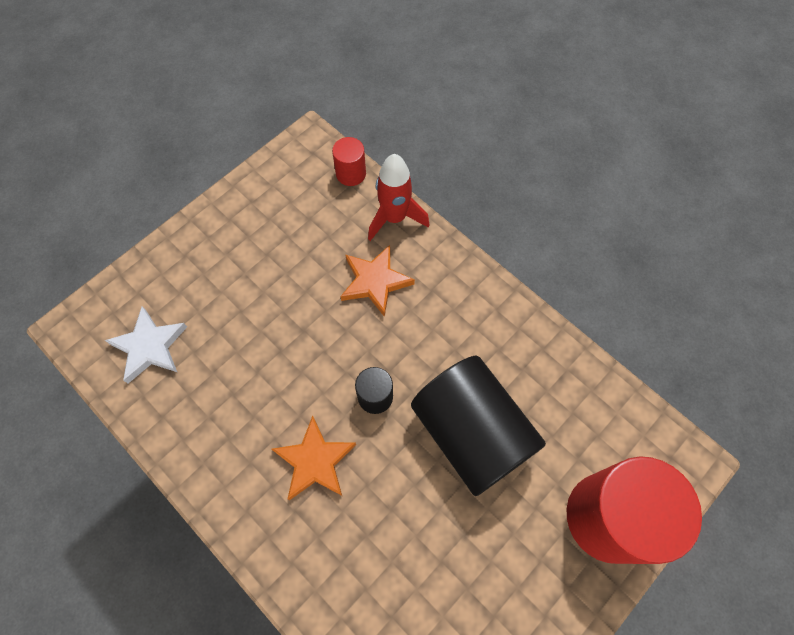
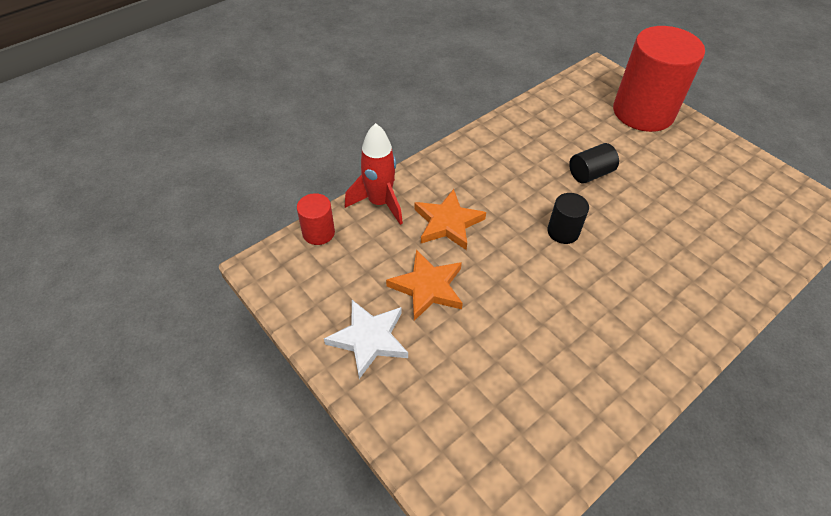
camera: 85 degrees left, 15 degrees down
white star [105,307,187,383] -> white star moved to [324,300,408,379]
orange star [272,416,356,500] -> orange star moved to [386,249,463,321]
black cylinder [411,355,546,496] -> black cylinder [569,143,619,184], size x0.44

